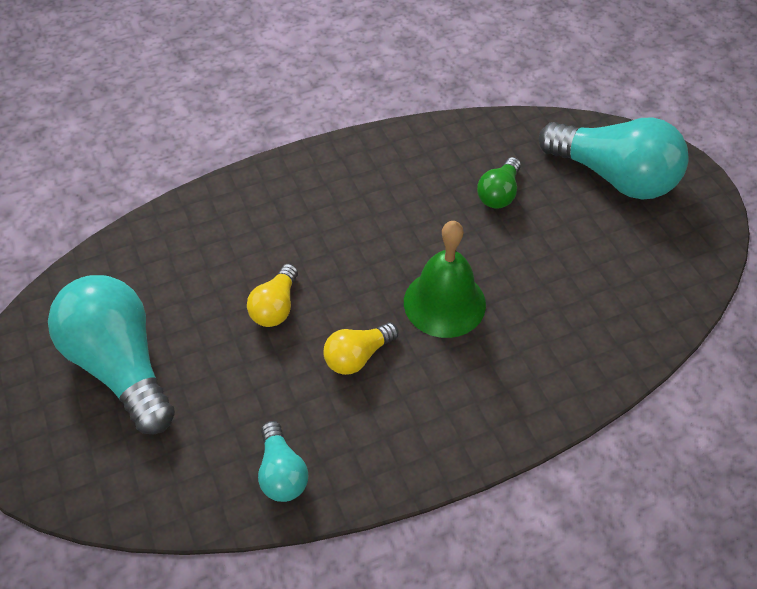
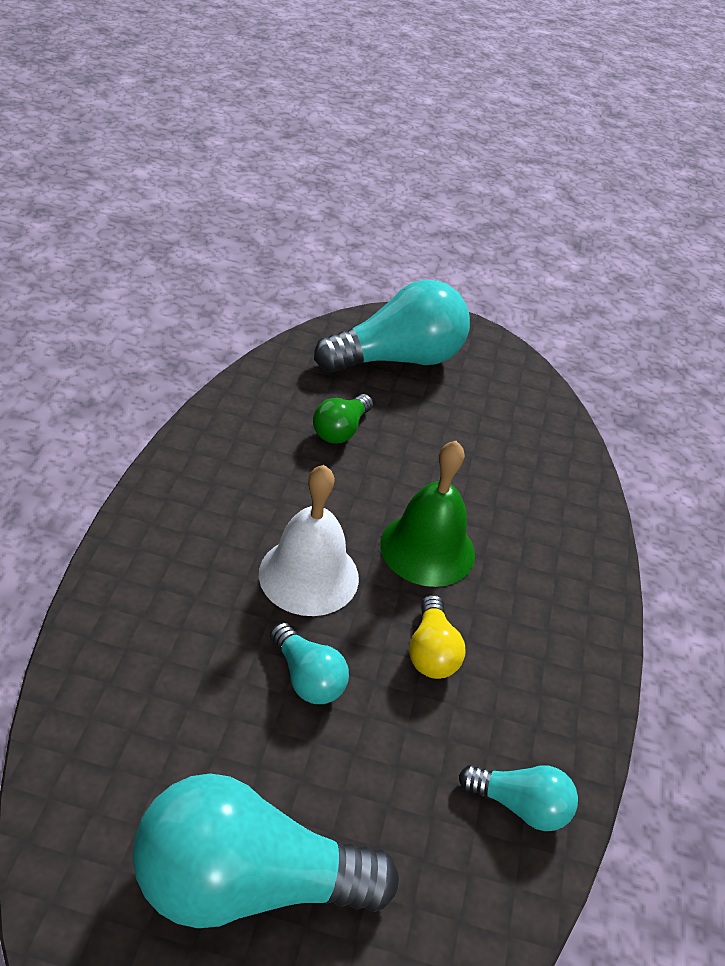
camera: 60 degrees left, 10 degrees down
yellow light bulb [247,264,298,327] -> turquoise light bulb [270,622,349,704]
green light bulb [477,157,521,209] -> green light bulb turned 60 degrees clockwise [313,394,373,444]
none -> white bell [259,465,359,616]

